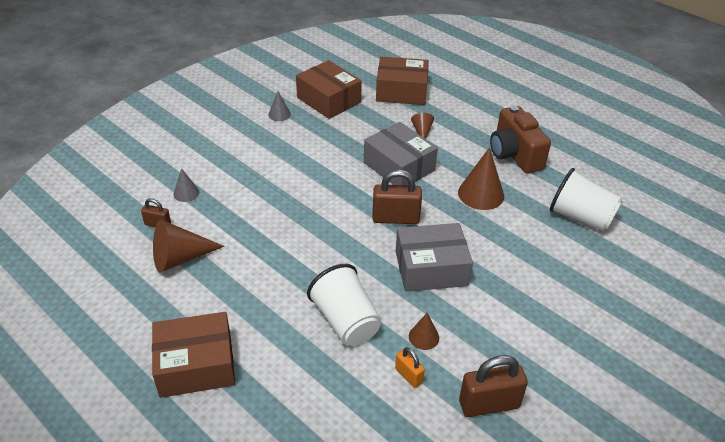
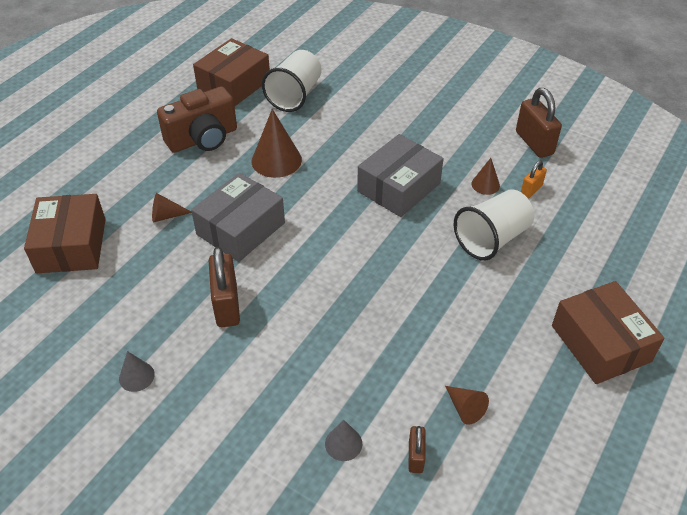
camera: 100 degrees left, 5 degrees up
brown cone [153,220,224,273] -> brown cone [445,386,489,425], size x0.55
brown box [296,60,362,119] -> brown box moved to [193,38,270,107]
brown padlock [372,170,422,224] -> brown padlock moved to [209,247,240,327]
grey box [396,223,473,292] -> grey box turned 60 degrees clockwise [357,134,444,217]

